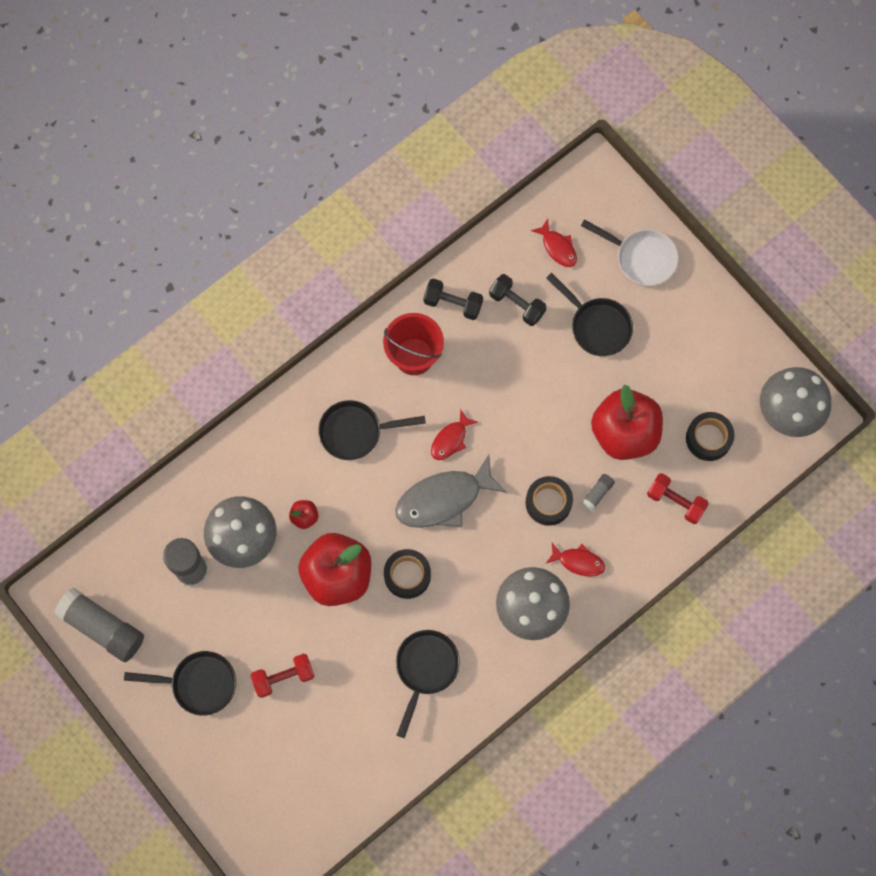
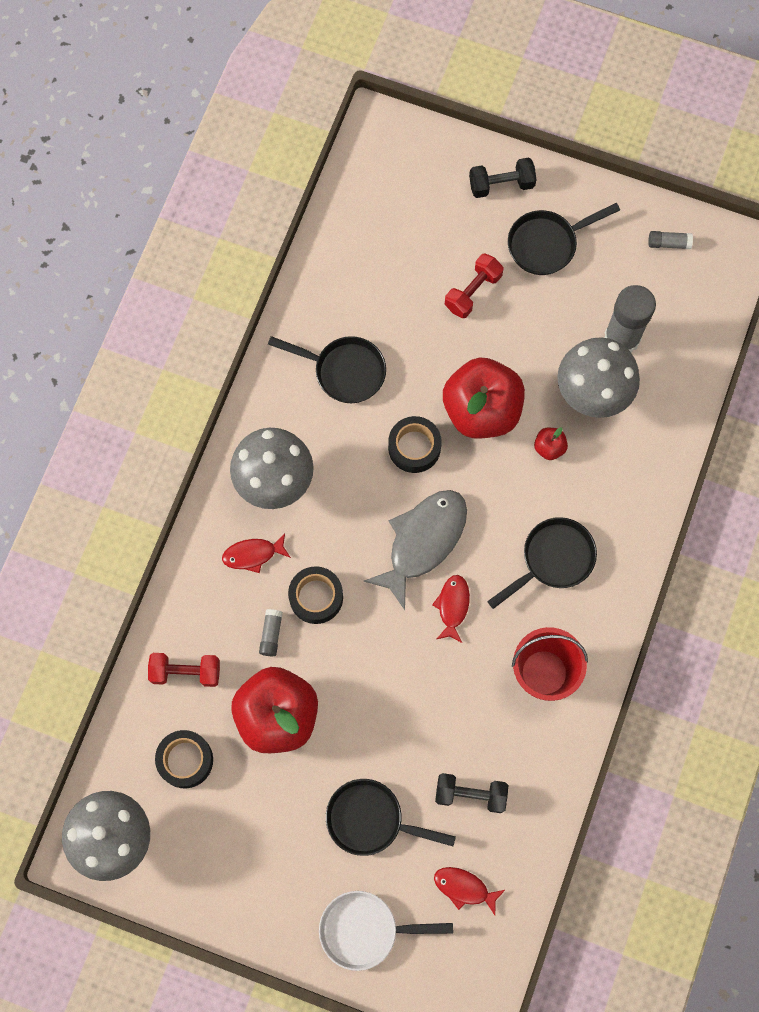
camera: 150 degrees right, 0 degrees up
grey glue stick [54,588,144,662] -> grey glue stick [648,231,693,249], size x0.45
black pan [396,630,460,738] -> black pan turned 60 degrees counterclockwise [268,336,386,403]
black dumbbell [423,278,483,320] -> black dumbbell moved to [469,158,536,198]

